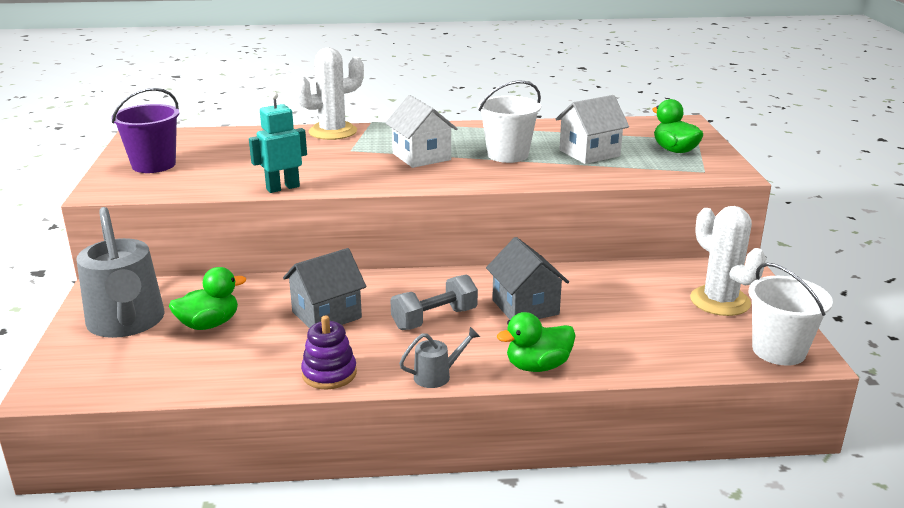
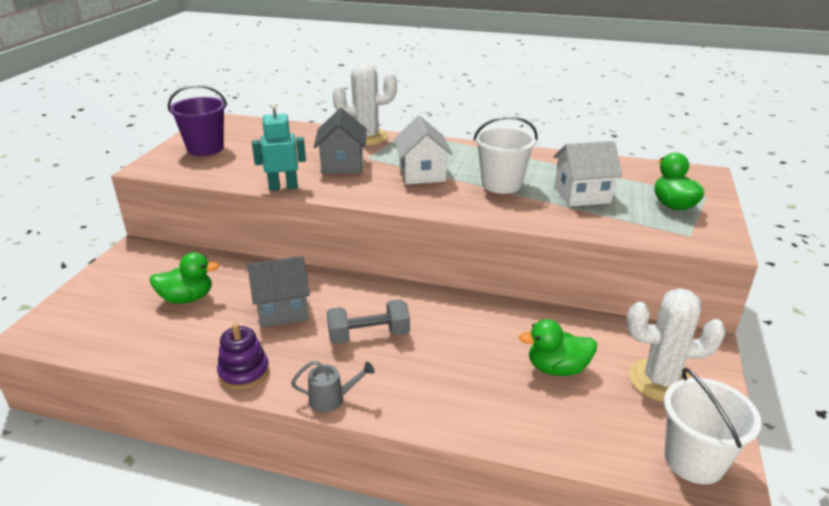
camera: 20 degrees right, 5 degrees up
grey watering can [76,207,165,338] -> none
grey house [486,237,569,320] -> grey house moved to [314,108,367,174]
green duck [497,312,576,372] -> green duck moved to [519,319,597,376]
white cactus [690,206,766,316] -> white cactus turned 75 degrees counterclockwise [627,288,726,402]

